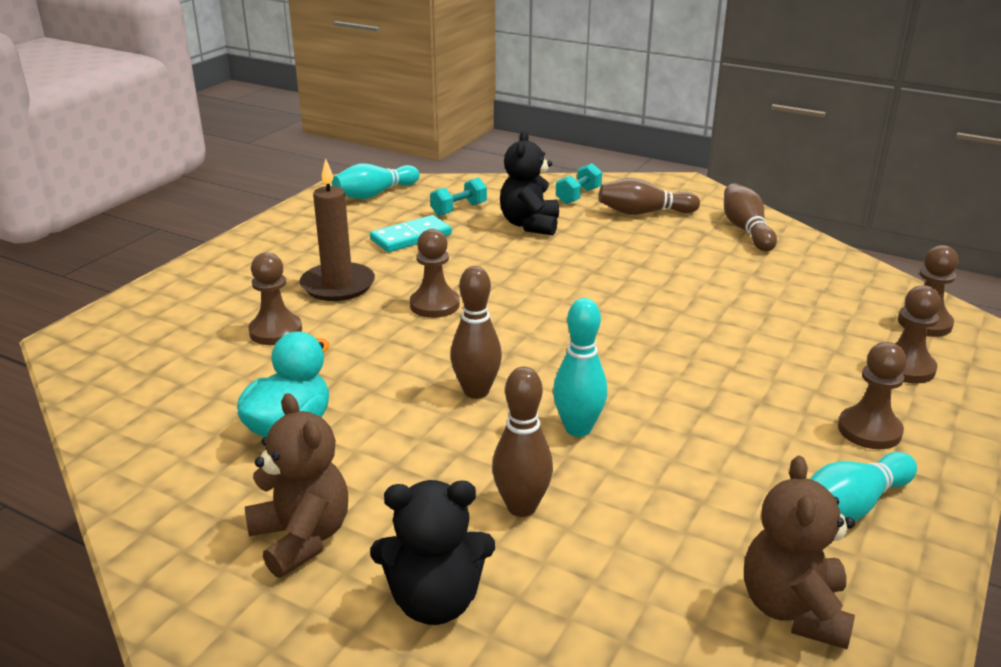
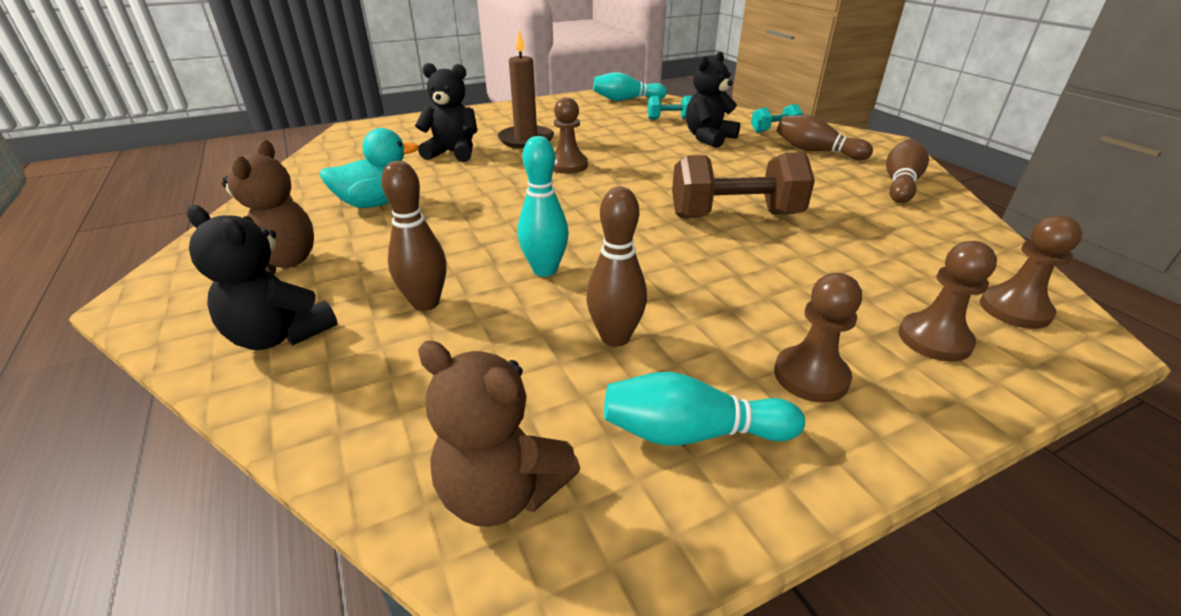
camera: 35 degrees right, 5 degrees up
brown pawn [248,252,302,345] -> black teddy bear [415,63,478,162]
turquoise domino [370,215,452,252] -> none
brown bowling pin [450,266,502,399] -> brown bowling pin moved to [586,187,647,347]
brown teddy bear [744,456,855,649] -> brown teddy bear turned 105 degrees counterclockwise [418,341,580,527]
none -> brown dumbbell [672,152,815,218]

